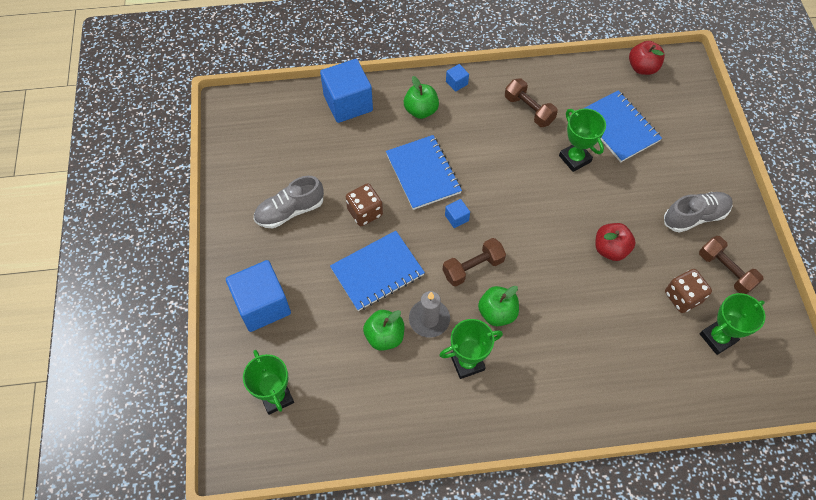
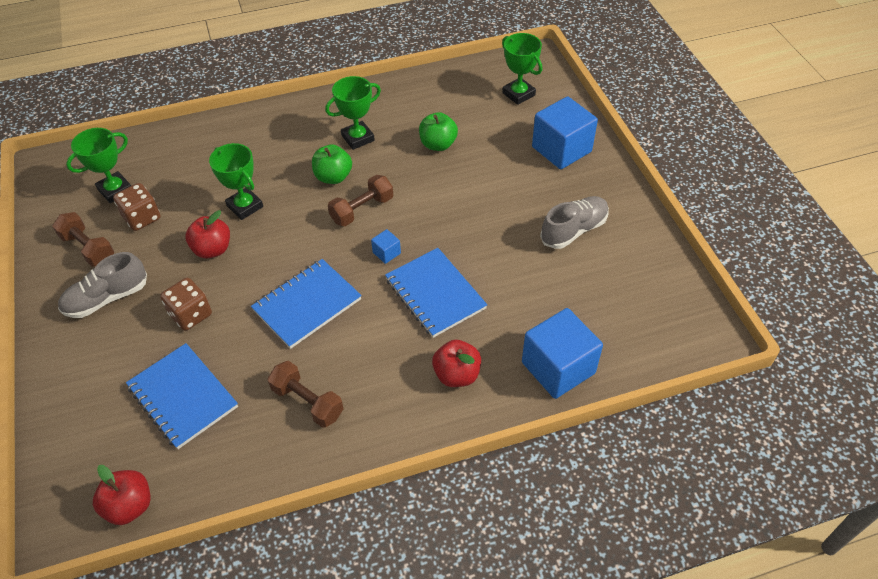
camera: 170 degrees right, 10 degrees down
blue notebook [330,231,425,311] -> blue notebook moved to [251,259,362,349]
brown dice [346,183,383,226] -> brown dice moved to [160,278,212,331]
green apple [404,76,439,119] -> red apple [432,340,481,387]
grey candle [409,291,450,338] -> none
blue cube [446,64,469,92] -> none
green trophy [559,109,606,172] -> green trophy moved to [209,143,263,220]

